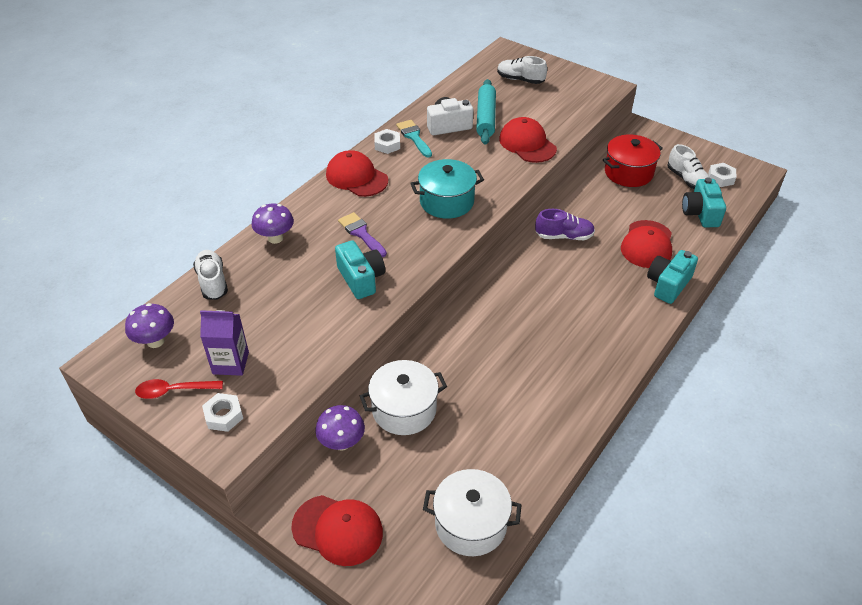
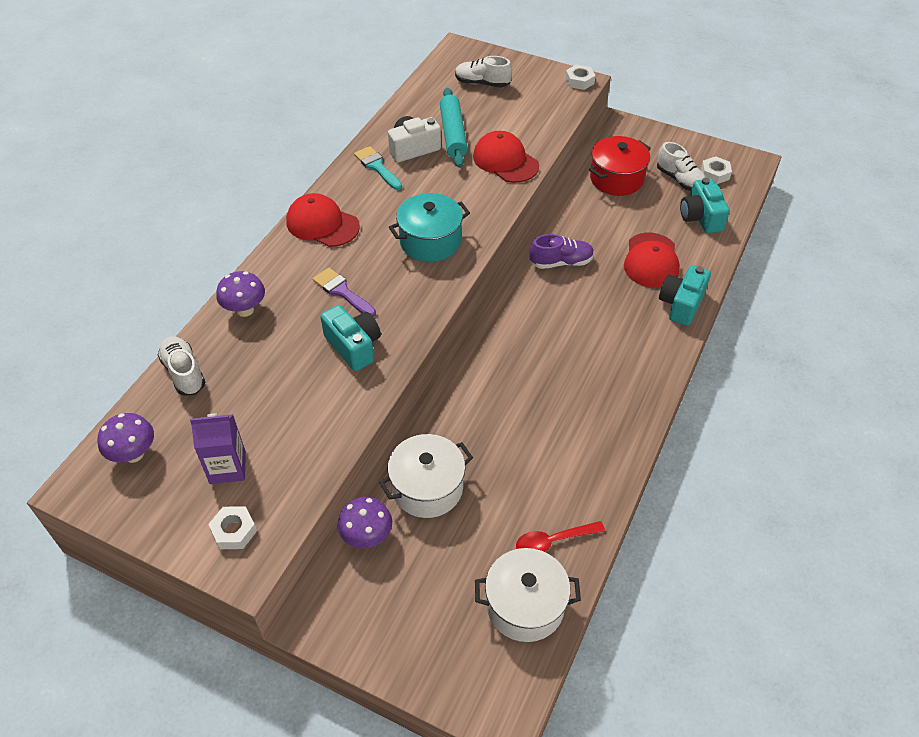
camera: 10 degrees left, 5 degrees up
red spoon [135,379,223,399] -> red spoon moved to [516,521,605,552]
red cap [292,495,383,566] -> none
white nut [374,129,400,154] -> white nut moved to [565,64,596,90]

